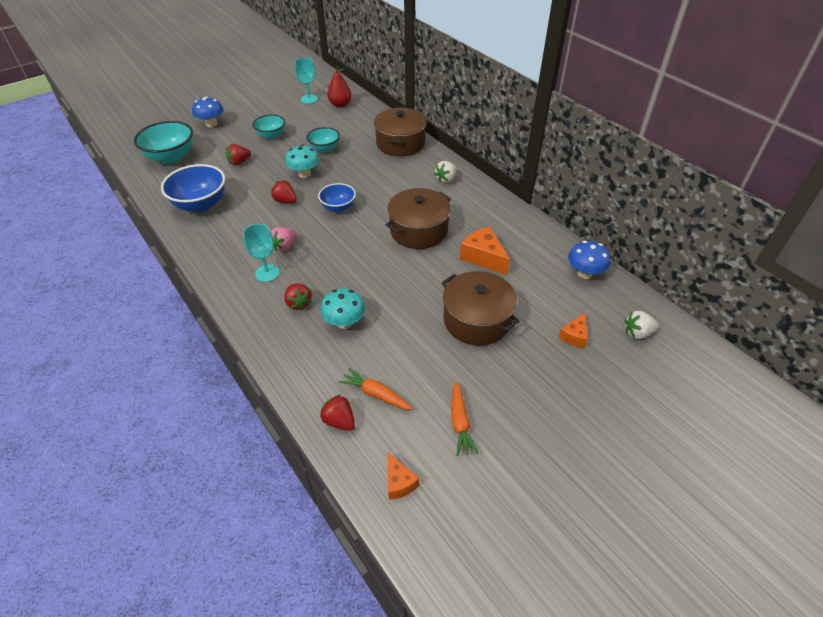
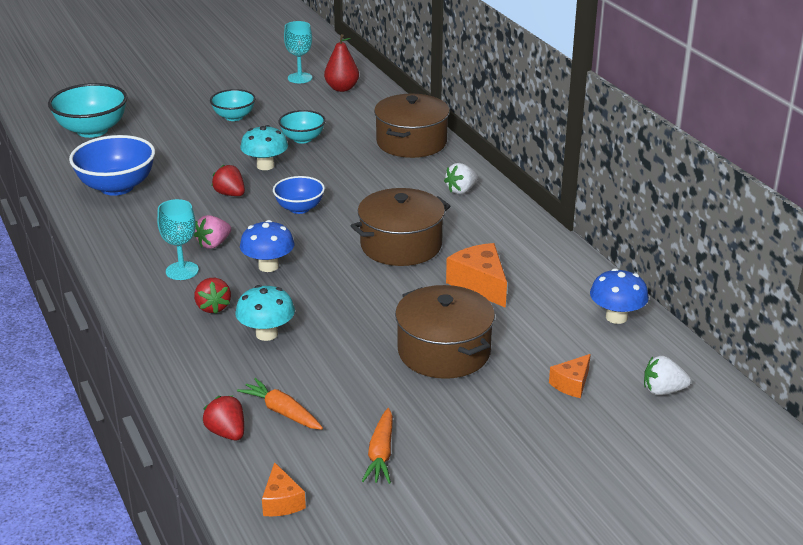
camera: 10 degrees right, 15 degrees down
blue mushroom [192,97,223,127] -> blue mushroom moved to [240,220,294,272]
red strawberry [226,144,251,165] -> none

